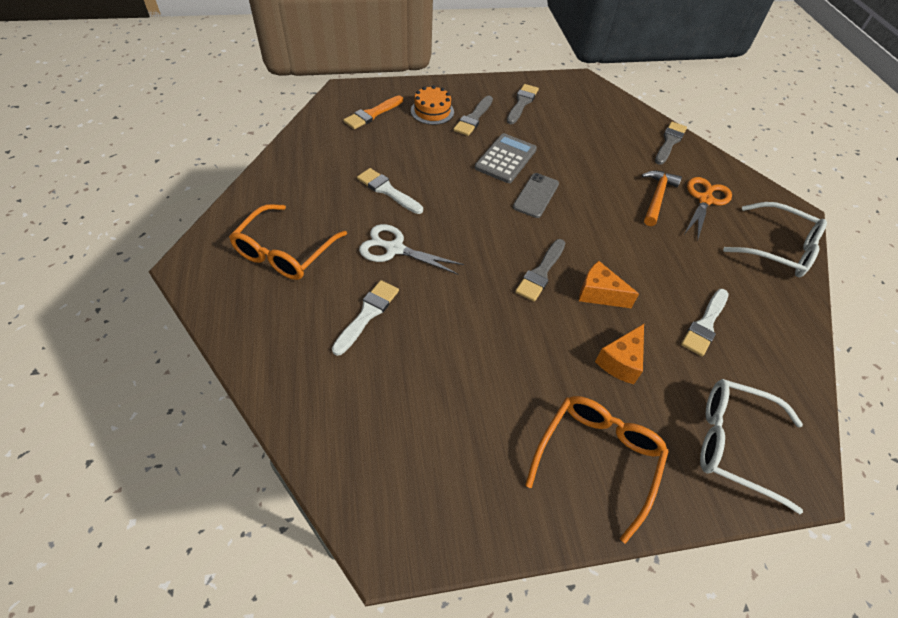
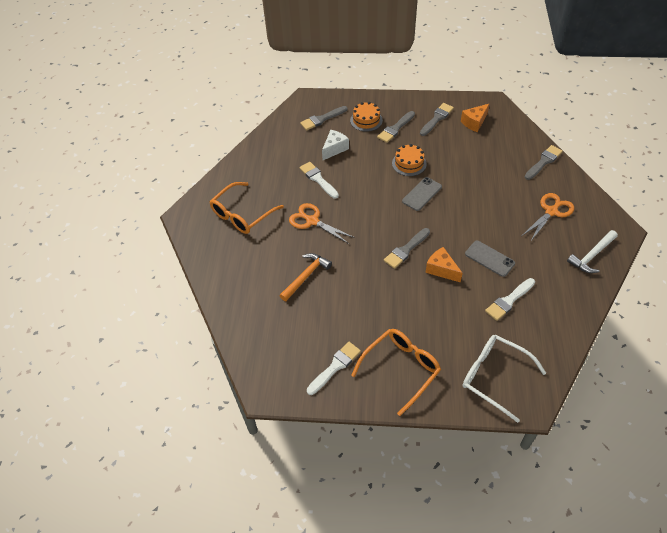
camera: 20 degrees right, 0 degrees up
white brush [332,280,399,356] -> white brush moved to [307,342,361,395]
orange brush [343,95,403,129] -> grey brush [300,106,347,130]
white scissors [359,224,464,275] -> orange scissors [289,203,355,244]
grey calculator [474,133,537,183] -> orange cake [392,144,427,176]
orange cheese [595,324,644,384] -> orange cheese moved to [461,104,489,132]
orange hammer [642,171,682,226] -> orange hammer moved to [279,253,332,301]
white glasses [723,202,827,277] -> white hammer [567,230,618,273]
none -> white cheese [322,130,349,160]
none -> grey phone [465,240,515,277]

